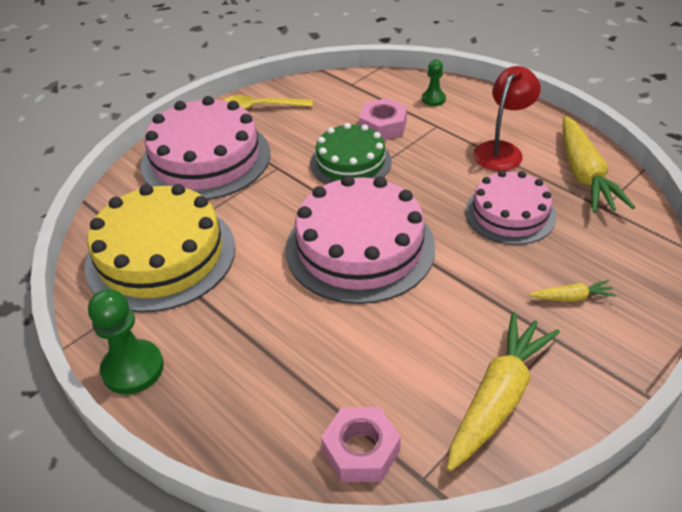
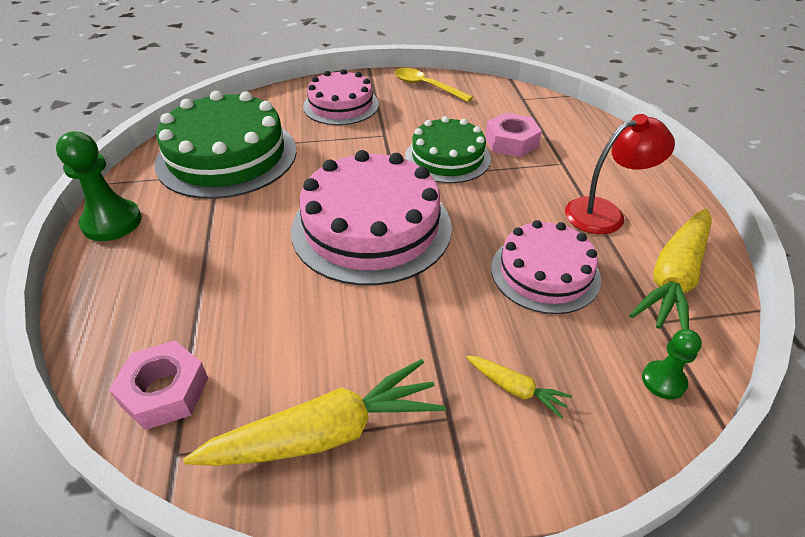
camera: 35 degrees right, 0 degrees up
yellow cake [85,184,235,312] -> green cake [154,91,296,199]
pink cake [141,96,270,200] -> pink cake [303,69,379,125], size x0.62
green pawn [422,60,446,106] -> green pawn moved to [642,329,702,400]

